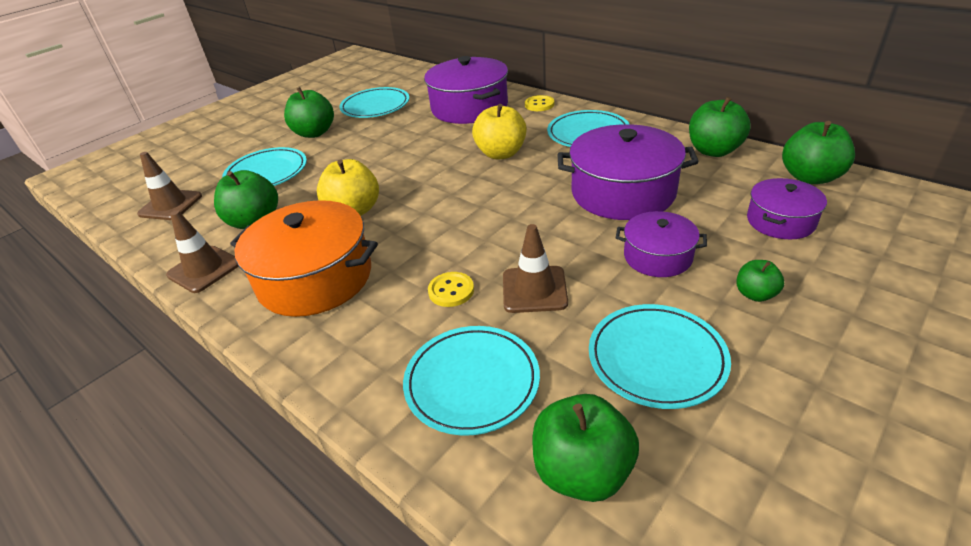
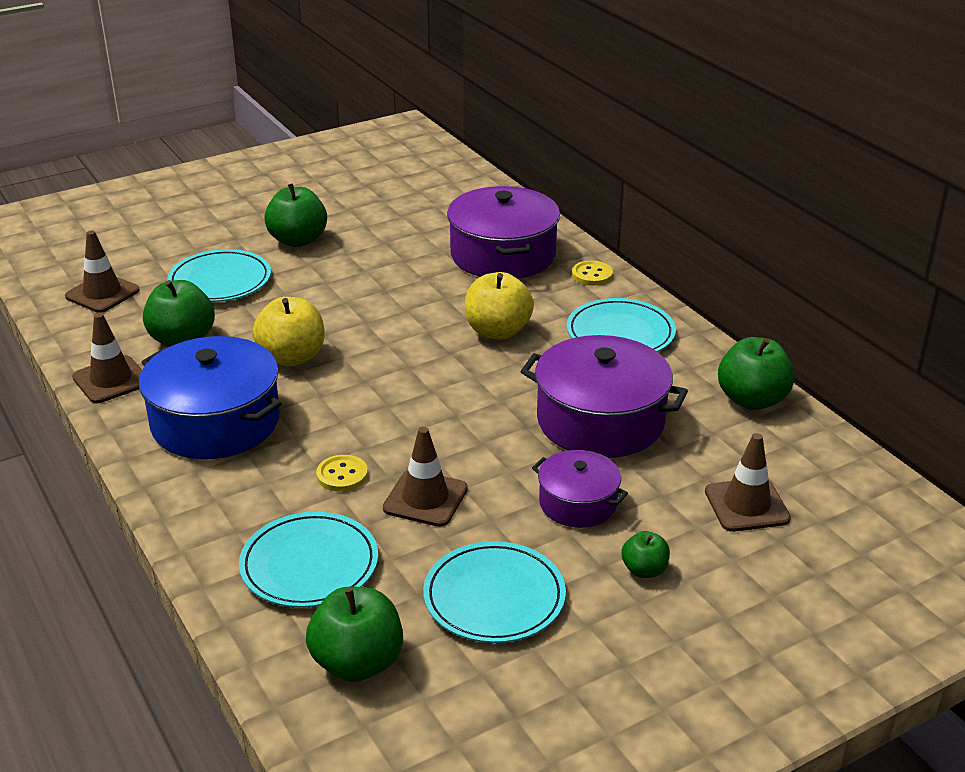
camera: 15 degrees right, 5 degrees down
orange pot [230,200,378,317] -> blue pot [139,336,282,459]
turquoise plate [339,87,409,118] -> none
purple pot [747,178,827,239] -> brown traffic cone [705,433,791,532]
green apple [782,121,855,184] -> none

